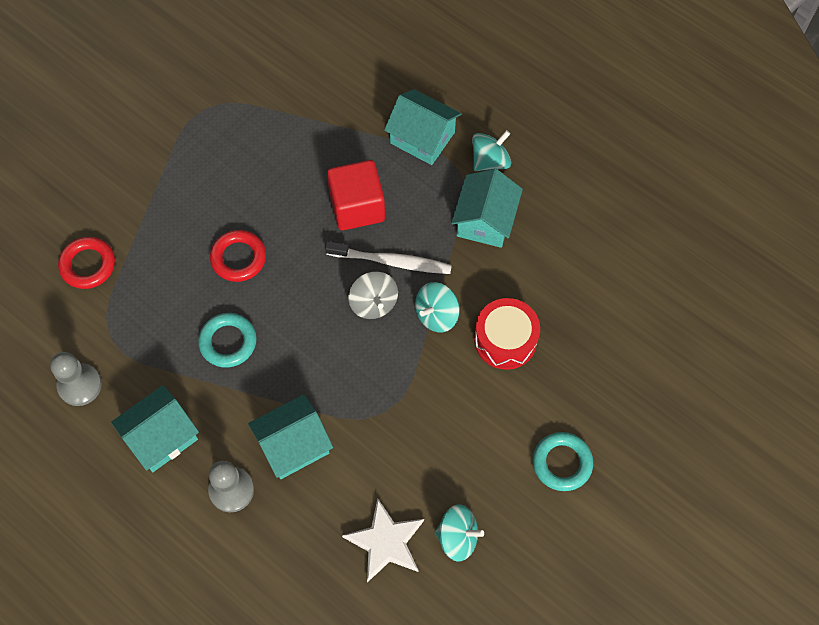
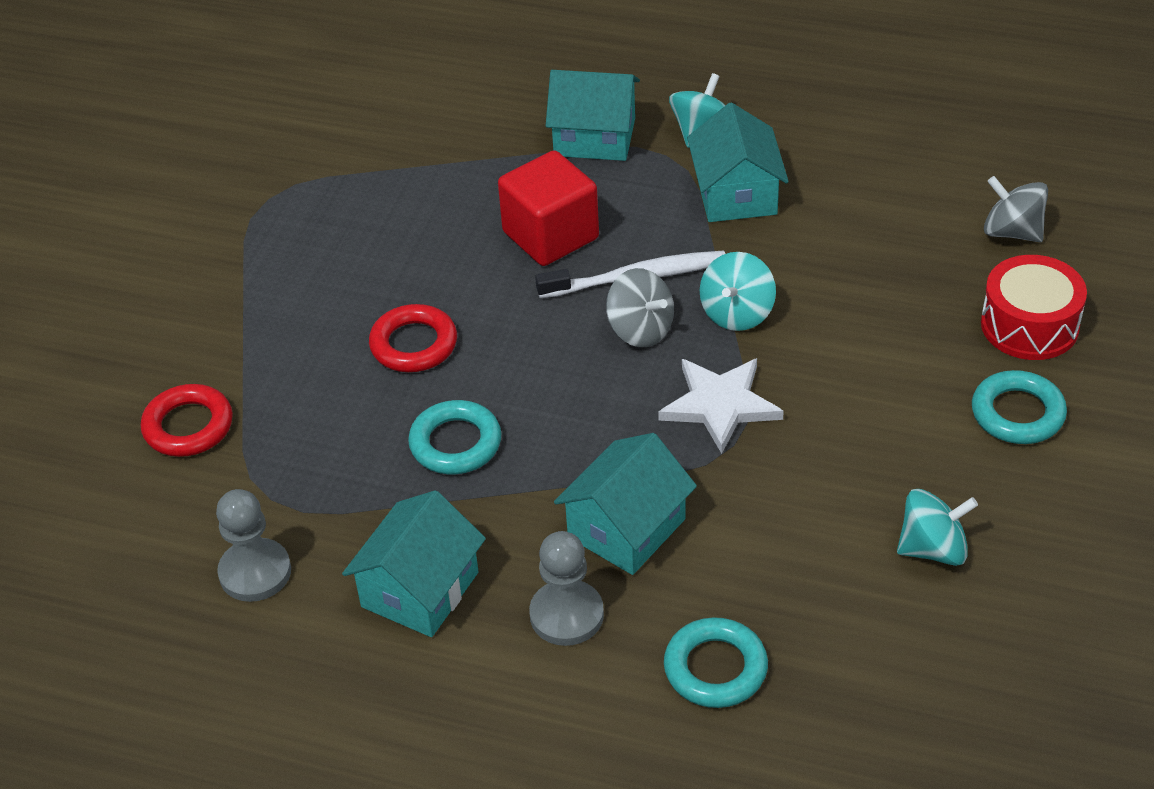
camera: 20 degrees left, 20 degrees down
white star [342,498,424,582] -> white star moved to [658,358,784,454]
red drum [474,298,540,370] -> red drum moved to [981,255,1087,360]
none -> turquoise ring [664,617,768,708]
none -> grey spinning top [984,176,1048,242]

